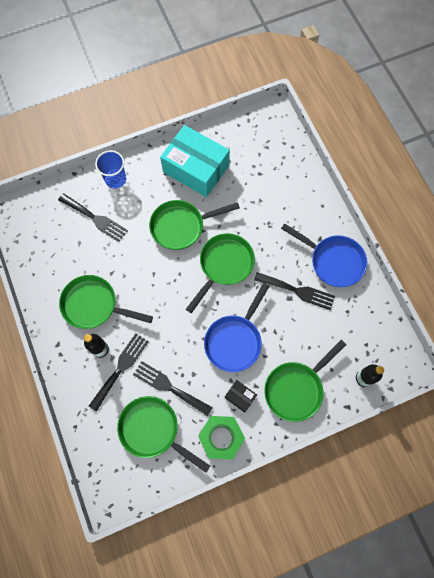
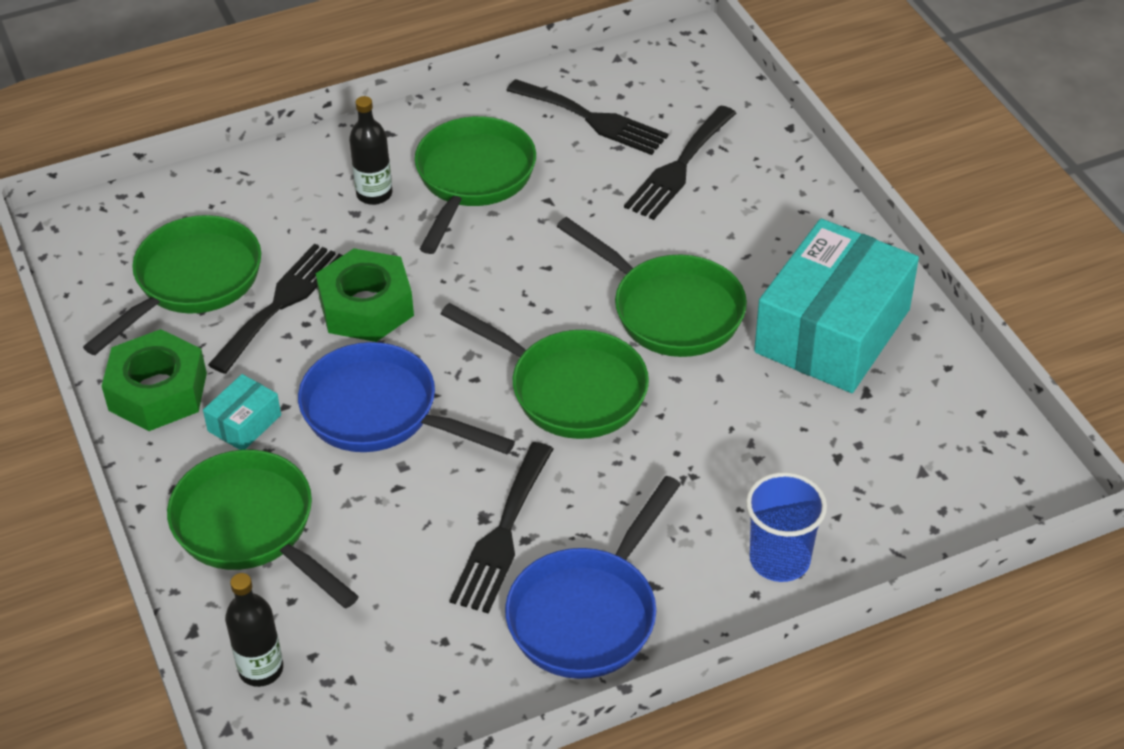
camera: 90 degrees right, 25 degrees down
black fork [89,333,149,412] -> black fork moved to [506,79,668,155]
blue cup [95,150,126,189] -> blue cup moved to [746,472,827,582]
green pan [149,200,240,250] -> green pan turned 150 degrees clockwise [557,217,747,357]
black box [225,380,257,413] -> turquoise box [203,374,281,450]
none -> green nut [316,248,414,342]

